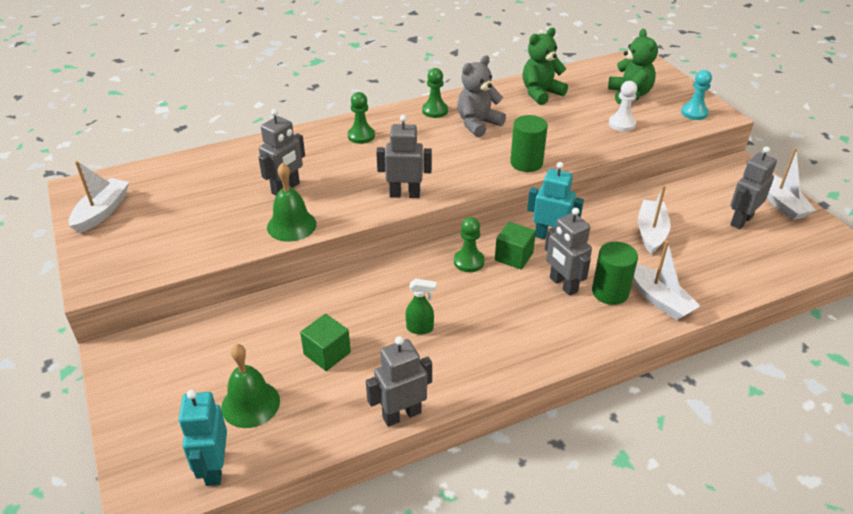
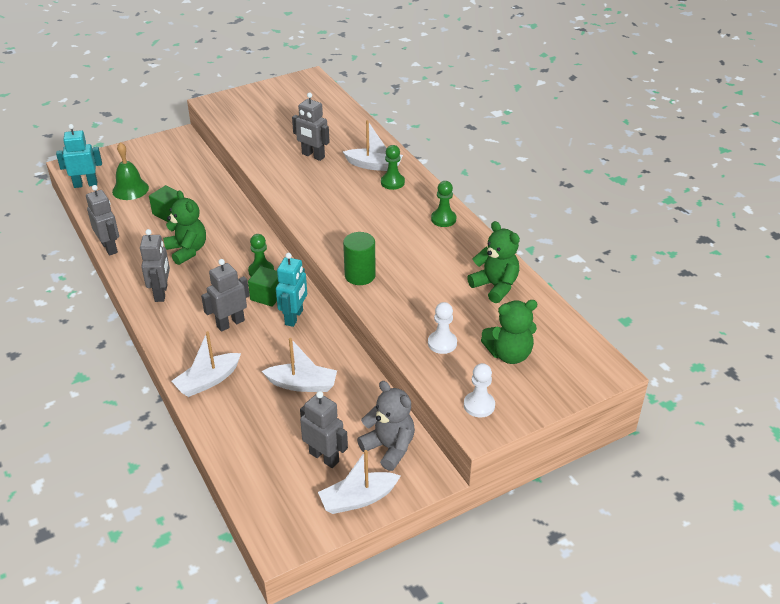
camera: 85 degrees right, 0 degrees up
white boat [69,161,129,234] -> white boat moved to [343,120,403,171]
green bell [267,163,317,242] -> none
grey robot [376,115,432,198] -> grey robot moved to [140,229,170,302]
green spray bottle [406,279,437,334] -> green teddy bear [163,191,206,265]
grey teddy bear [457,55,506,137] -> grey teddy bear moved to [357,381,415,471]
green cylinder [592,242,638,305] -> none
turquoise pawn [681,70,712,120] -> white pawn [464,363,495,418]

